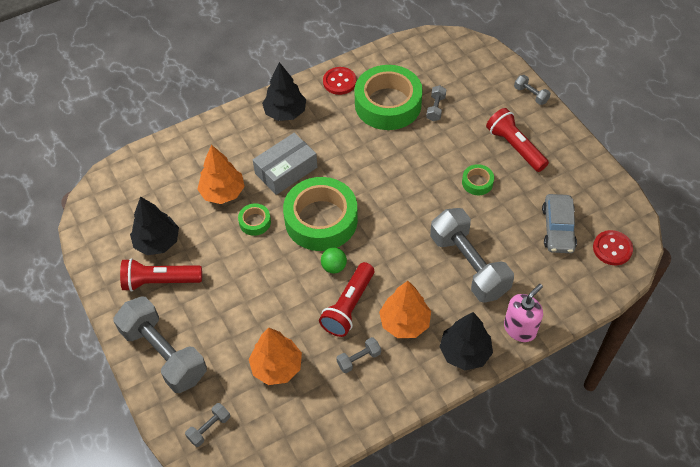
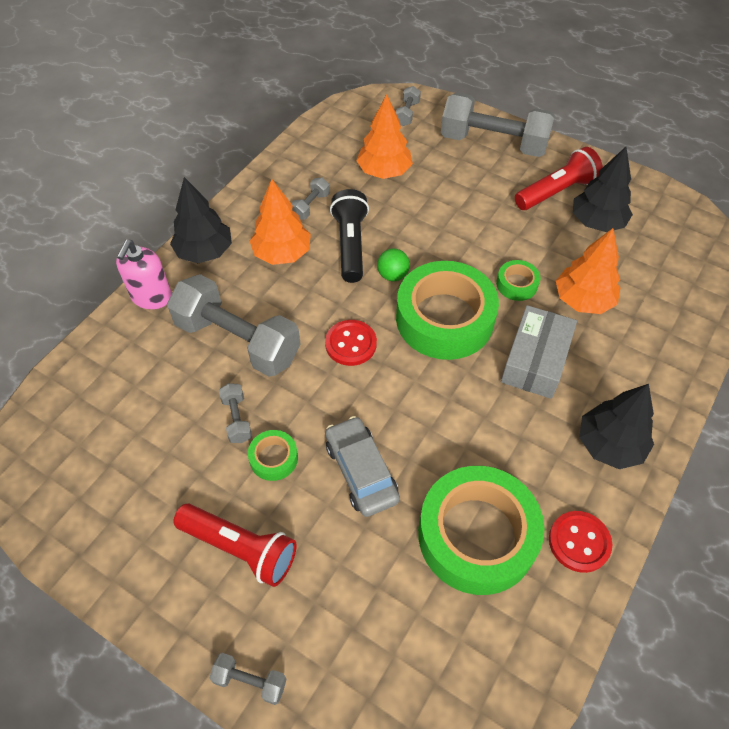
camera: 150 degrees right, 0 degrees up
red flashlight [319,262,374,337] -> black flashlight [330,189,369,283]
grey dumbbell [426,85,446,121] -> grey dumbbell moved to [219,383,252,443]
grey car [542,194,577,253] -> grey car moved to [325,416,400,517]
red button [593,230,633,265] -> red button moved to [325,320,377,366]

